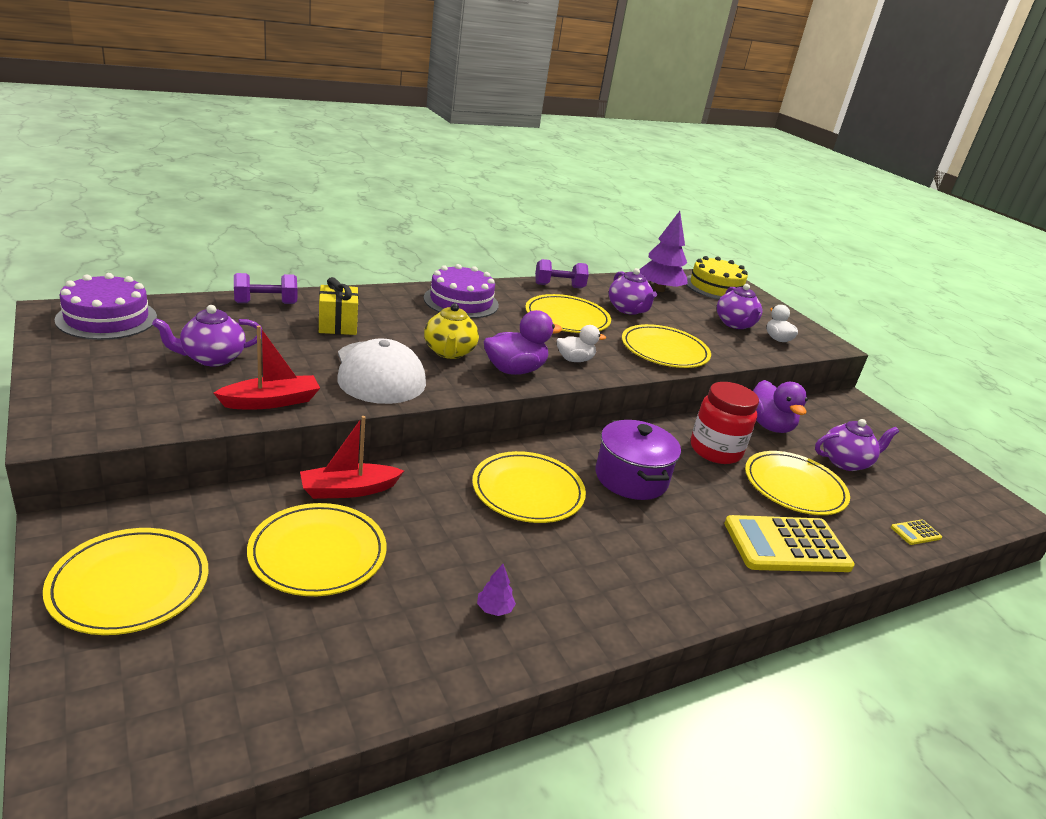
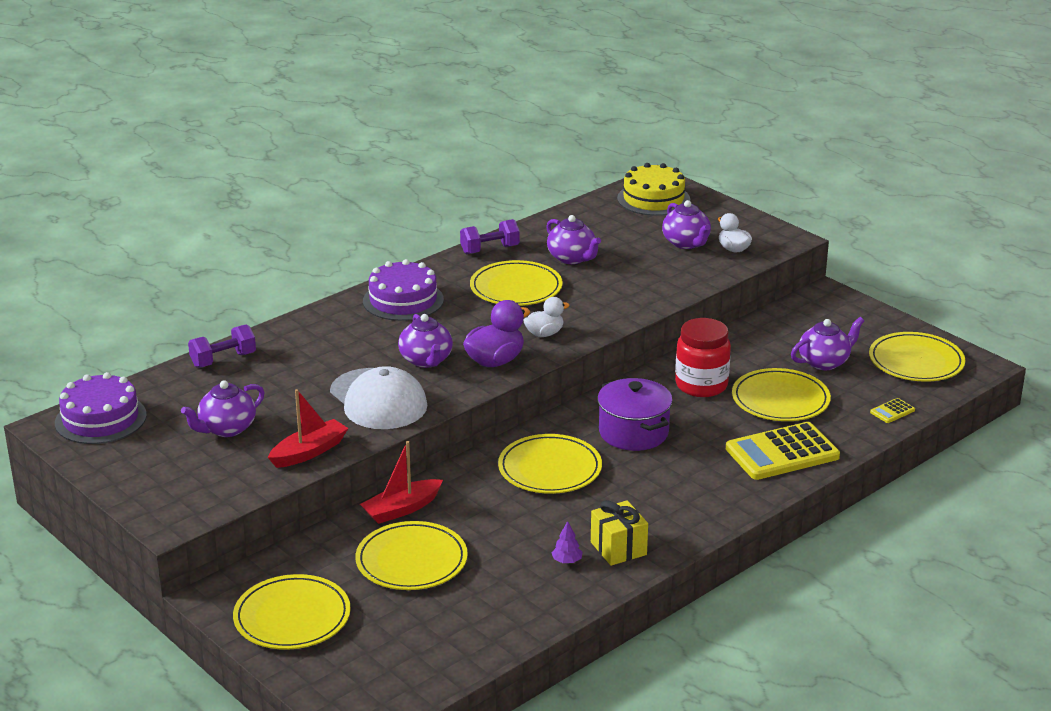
camera: 10 degrees left, 0 degrees up
yellow gift [319,277,359,335] -> yellow gift moved to [591,500,648,566]
yellow teapot [424,303,479,359] -> purple teapot [398,314,453,368]
yellow plate [622,324,711,368] -> yellow plate moved to [869,332,965,382]
purple tree [639,211,688,292] -> none
purple duck [753,380,808,433] -> none

